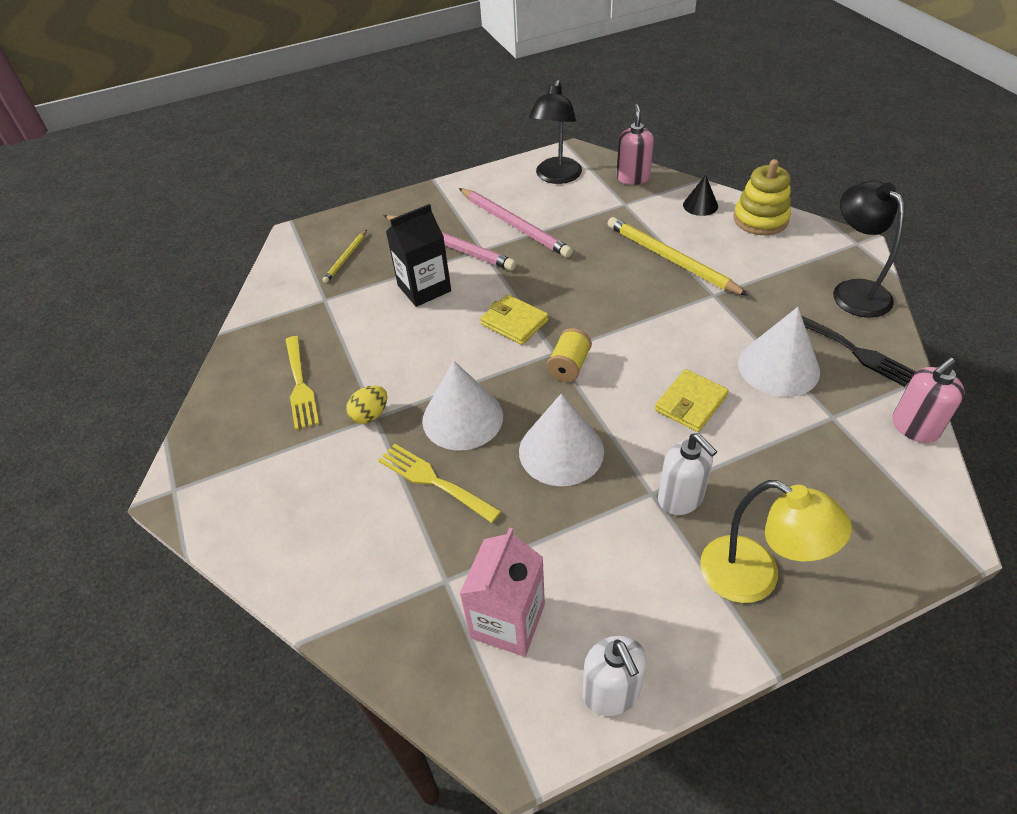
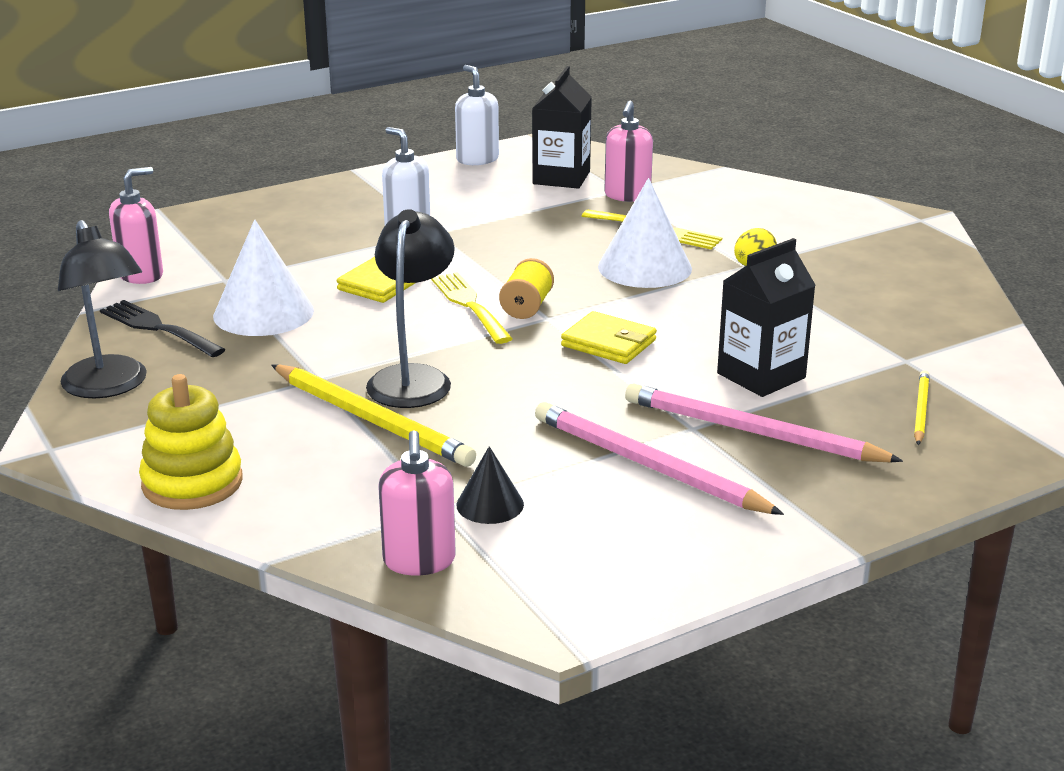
camera: 170 degrees right, 20 degrees down
yellow fork [286,336,319,430] -> yellow fork moved to [431,272,513,344]
pink carton [459,527,545,657] -> black carton [532,66,592,189]
white cone [519,394,604,486] -> none
black lamp [529,80,582,184] -> black lamp moved to [366,209,455,408]
black cone [683,175,718,216] -> black cone moved to [457,446,524,524]
yellow lamp [700,480,852,603] -> none
none -> pink soap dispenser [604,101,653,202]

